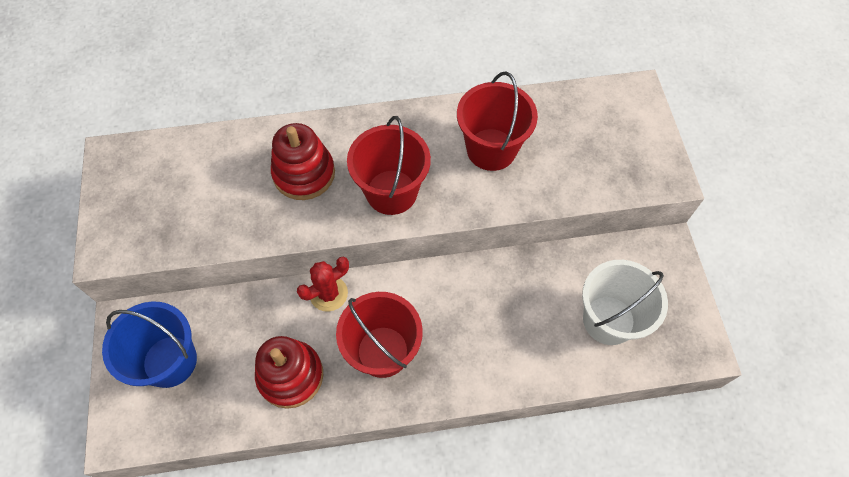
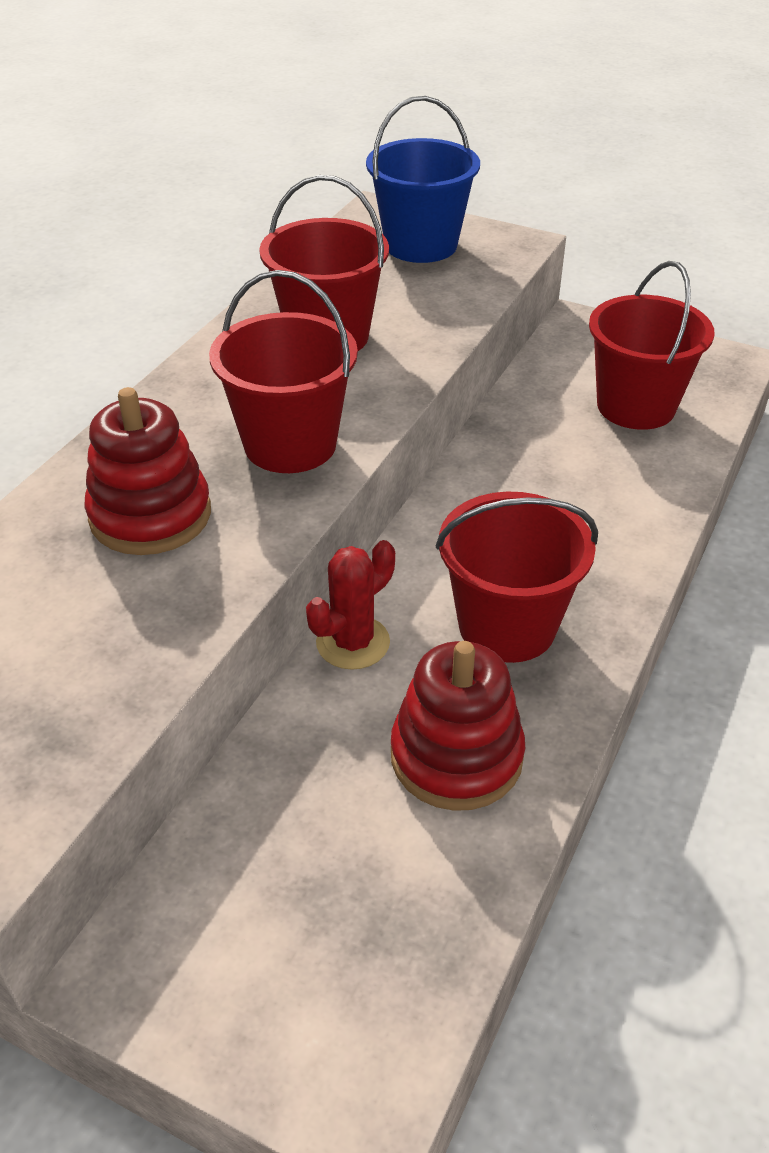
camera: 55 degrees left, 20 degrees down
blue bucket [102,301,197,388] -> blue bucket moved to [366,96,480,263]
red cactus [297,257,349,312] -> red cactus turned 45 degrees clockwise [306,540,395,670]
white bucket [582,260,668,345] -> red bucket [589,261,714,430]

